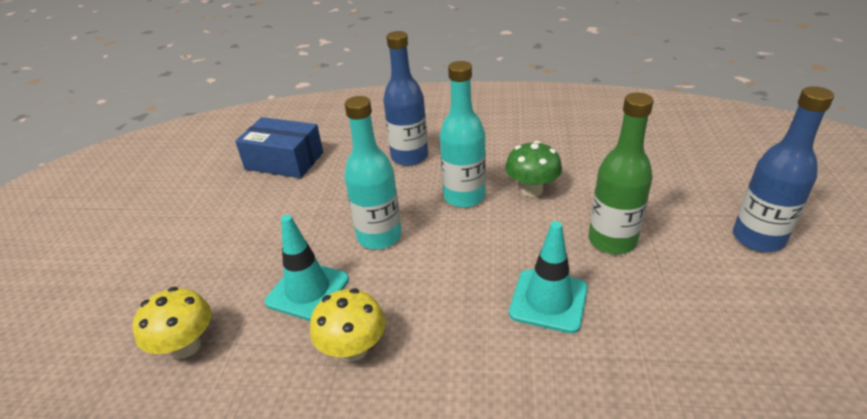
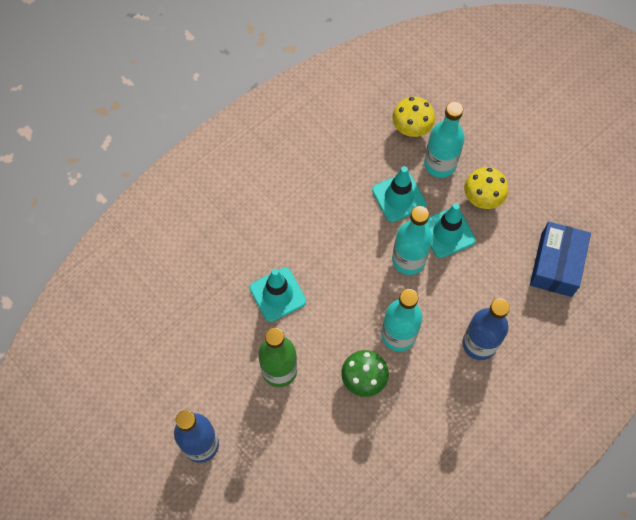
camera: 130 degrees right, 30 degrees up
blue box [235,117,323,178] -> blue box turned 45 degrees counterclockwise [530,222,591,297]
yellow mushroom [310,288,386,362] -> yellow mushroom moved to [464,167,508,209]
none -> turquoise bottle [424,102,465,178]
none -> turquoise traffic cone [426,203,476,258]

